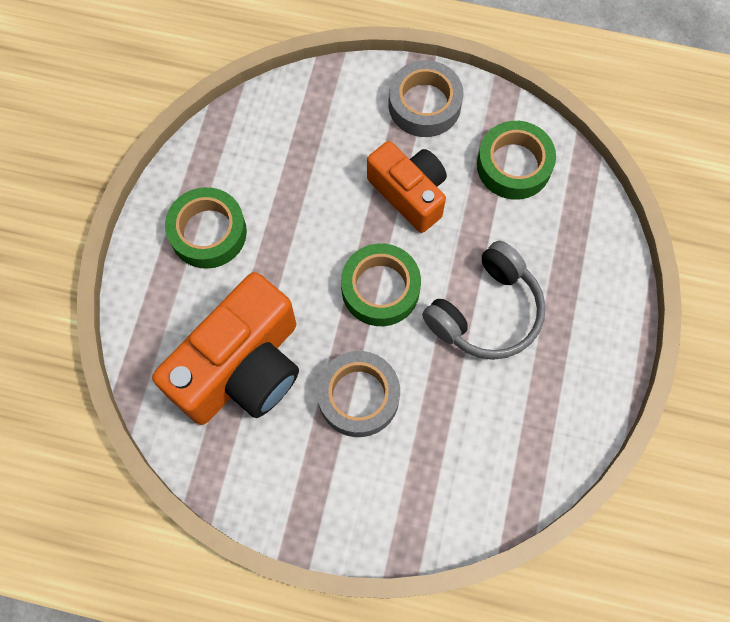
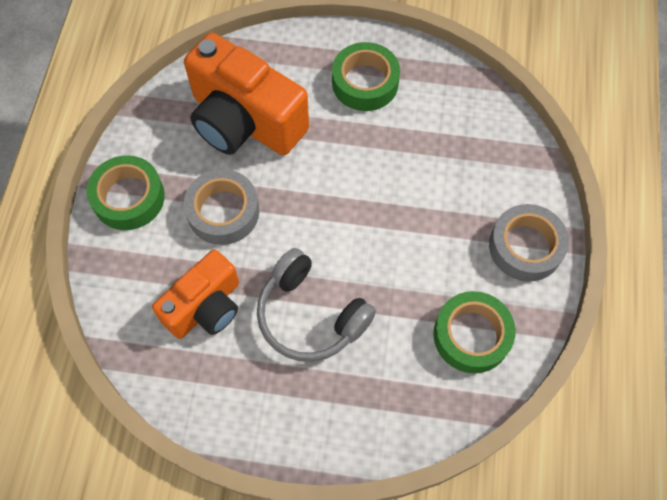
camera: 85 degrees right, 5 degrees down
green tape [341,243,421,326] -> green tape moved to [87,155,165,230]
orange camera [367,141,447,233] -> orange camera moved to [152,249,239,339]

